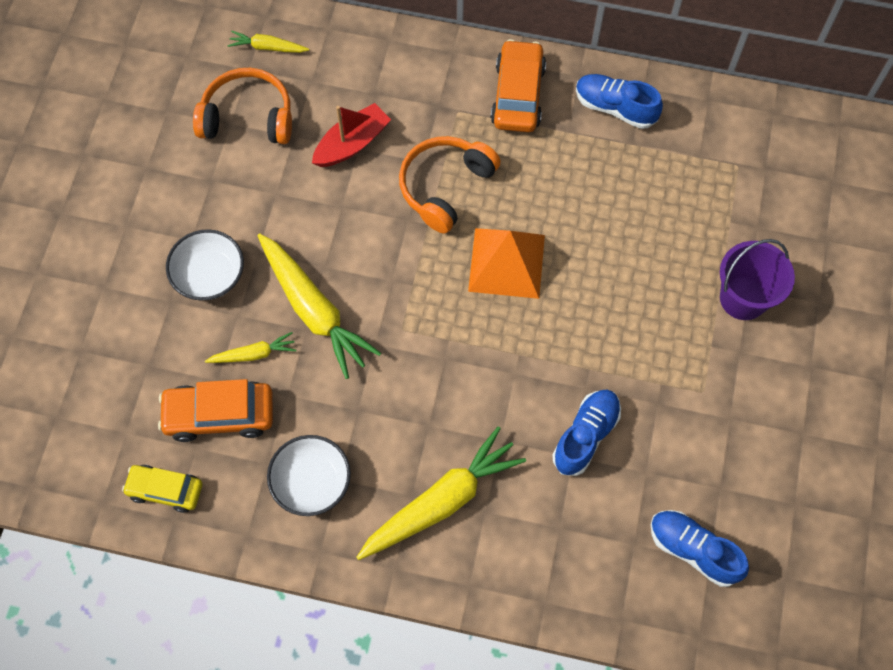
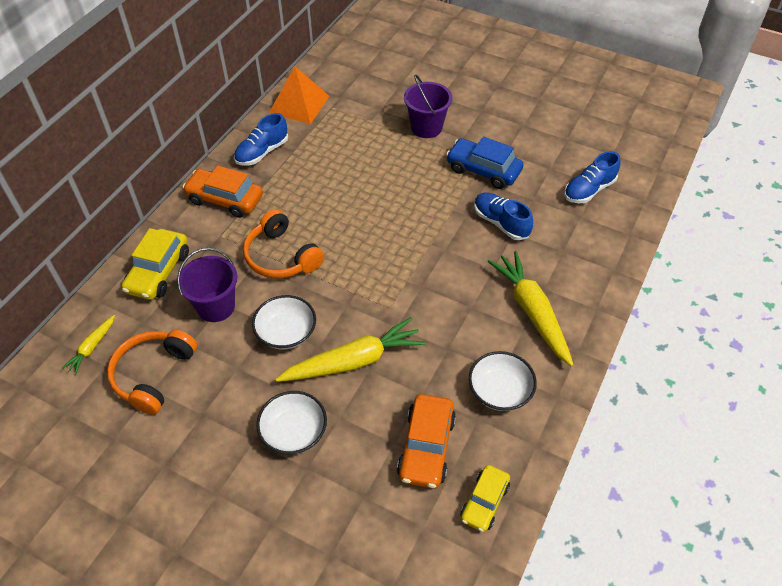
camera: 75 degrees left, 15 degrees down
yellow carrot [205,332,296,363] -> none
red boat [312,103,391,167] -> purple bucket [177,248,238,322]
orange pyramid [468,228,545,299] -> orange pyramid moved to [269,66,329,124]
none -> yellow car [122,228,189,300]
none -> white bowl [252,295,316,350]
none -> blue car [446,137,524,189]

